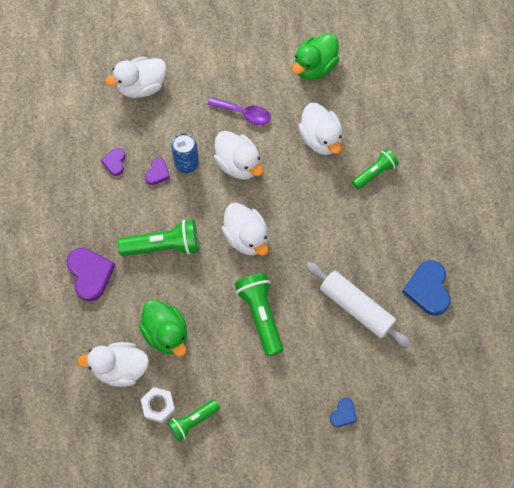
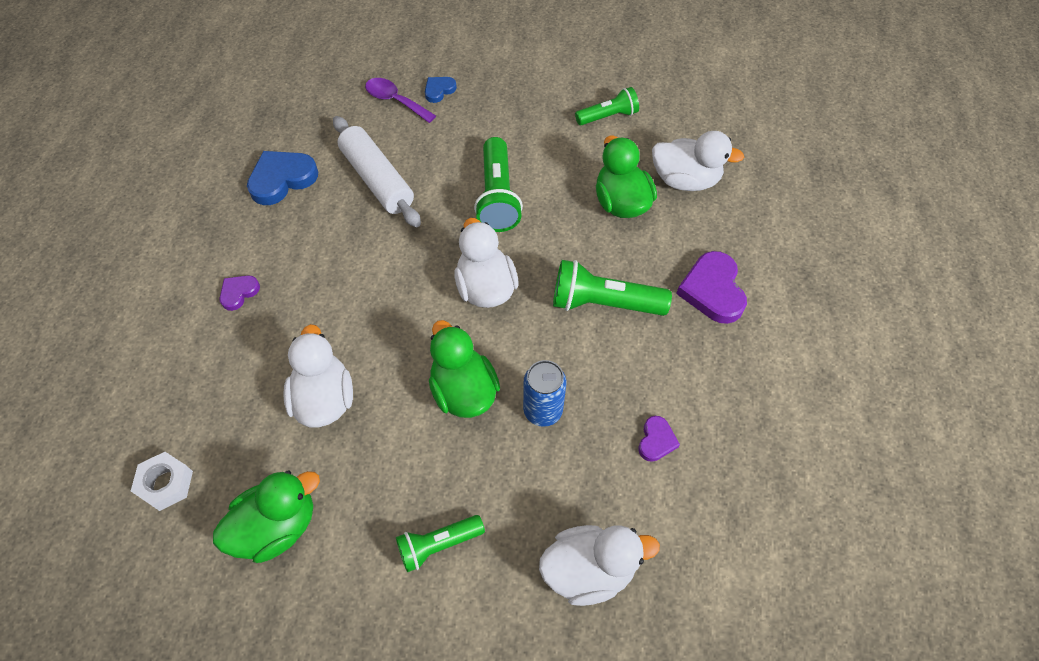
camera: 165 degrees left, 10 degrees down
white nut [141,387,175,423] -> white nut moved to [131,452,193,511]
purple heart [145,158,170,185] -> purple heart moved to [219,275,260,311]
purple spoon [208,97,271,125] -> purple spoon moved to [365,78,436,123]
white duck [214,131,263,180] -> green duck [429,320,500,418]
green flashlight [352,148,399,190] -> green flashlight moved to [396,515,485,572]
blue heart [402,260,451,316] -> blue heart turned 135 degrees counterclockwise [247,151,318,205]

